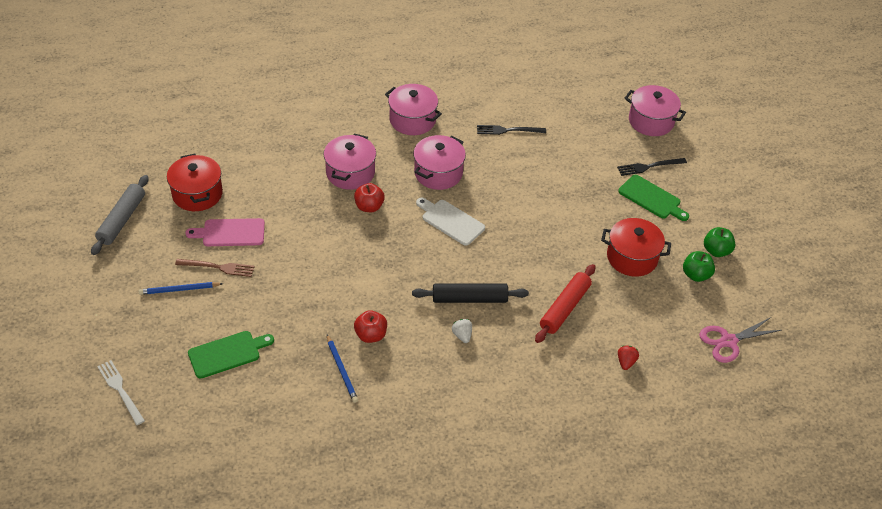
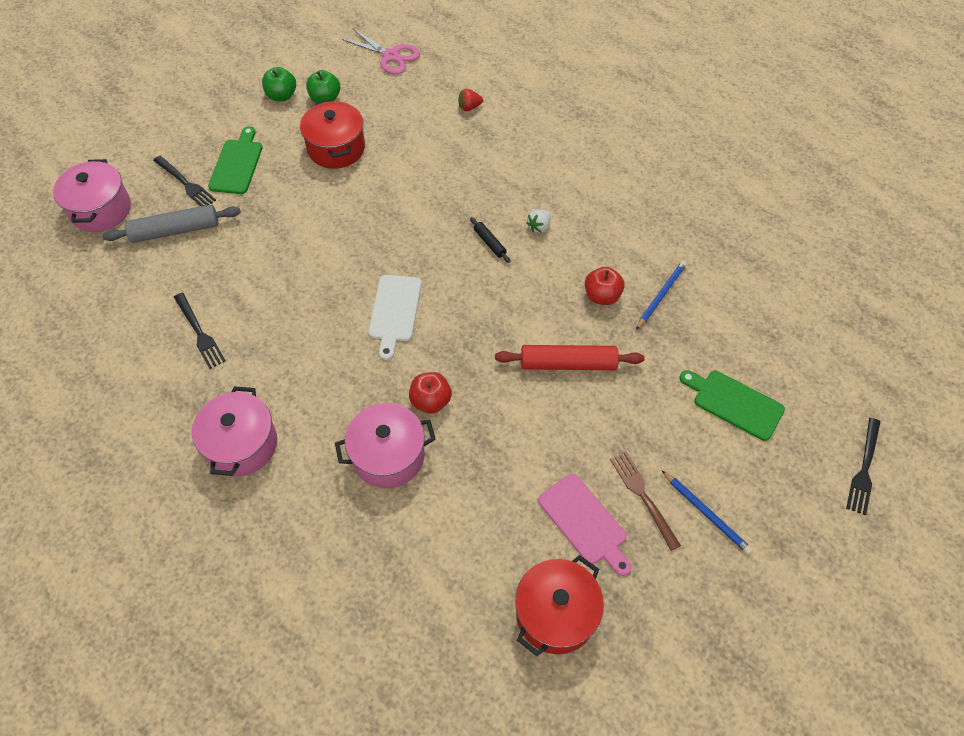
camera: 120 degrees left, 10 degrees up
grey rolling pin [91,175,149,255] -> grey rolling pin moved to [102,205,241,243]
white fork [97,360,145,425] -> black fork [846,418,880,515]
black rolling pin [412,284,529,303] -> black rolling pin [470,217,510,263], size x0.50
pink pot [413,135,466,190] -> none
red rolling pin [535,264,595,343] -> red rolling pin moved to [495,345,644,370]

